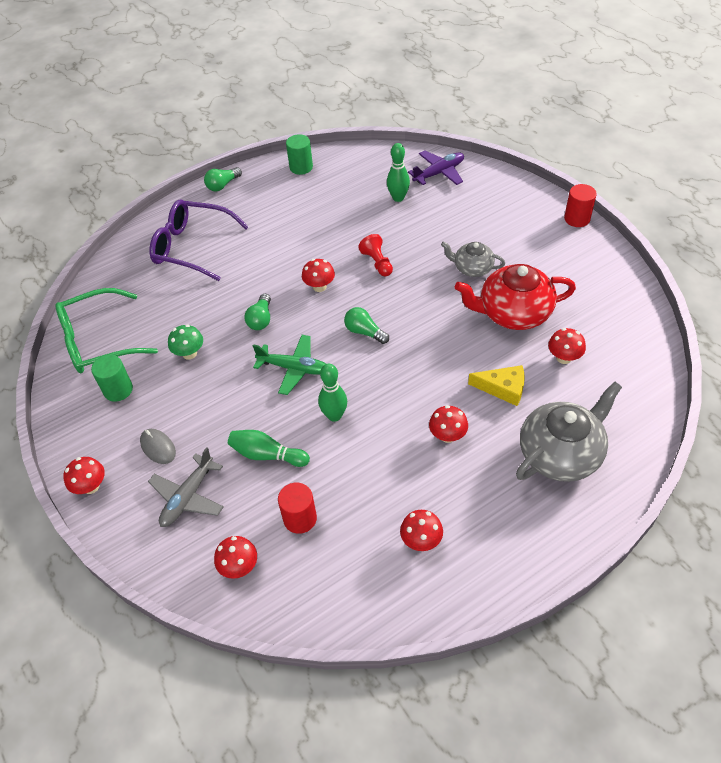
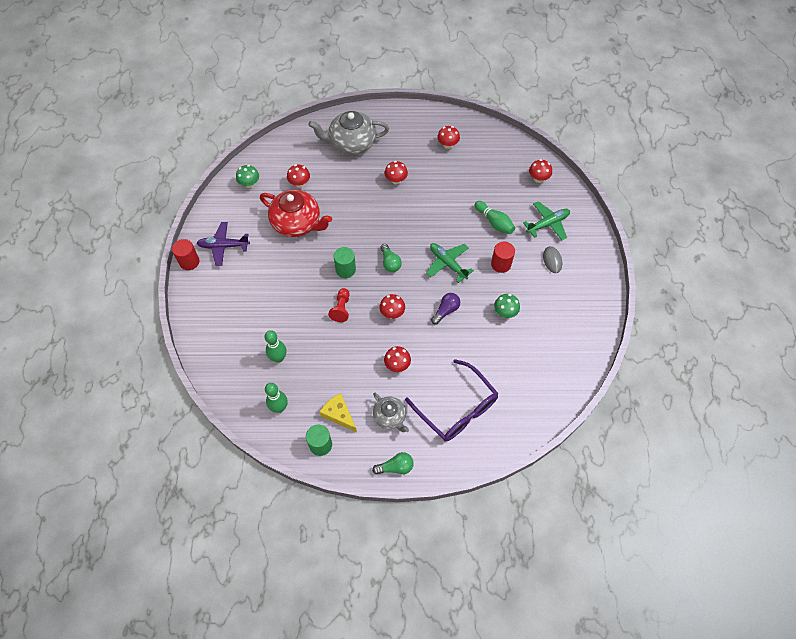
camera: 150 degrees left, 10 degrees up
green glasses [55,288,158,373] -> none
red mushroom [63,457,105,494] -> red mushroom moved to [384,346,411,372]
green cylinder [91,355,133,402] -> green cylinder moved to [334,247,356,278]
grey plane [148,447,224,527] -> green plane [523,201,570,240]
green light bulb [244,293,271,330] -> purple light bulb [431,293,460,324]
red cylinder [278,483,317,534] -> red cylinder moved to [491,242,515,273]
green bowling pin [318,364,347,422] -> green bowling pin moved to [265,383,288,413]
purple plane [408,151,464,185] -> purple plane moved to [197,222,250,266]
grey teapot [441,241,505,277] -> grey teapot moved to [373,393,409,432]
yellow cheese [468,365,525,406] -> yellow cheese moved to [320,393,357,432]
none -> green mushroom [236,165,259,188]

